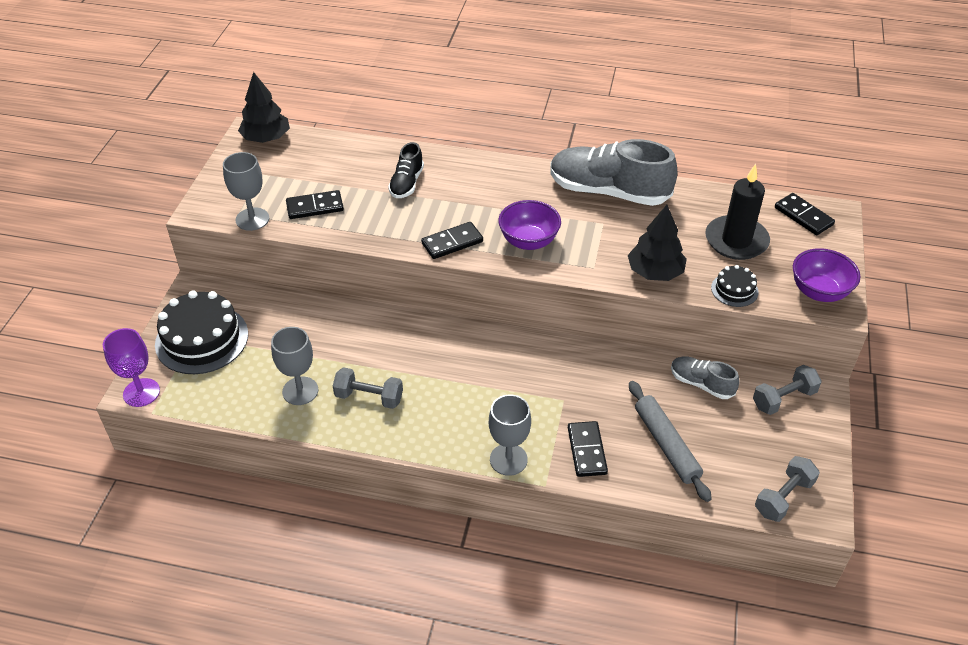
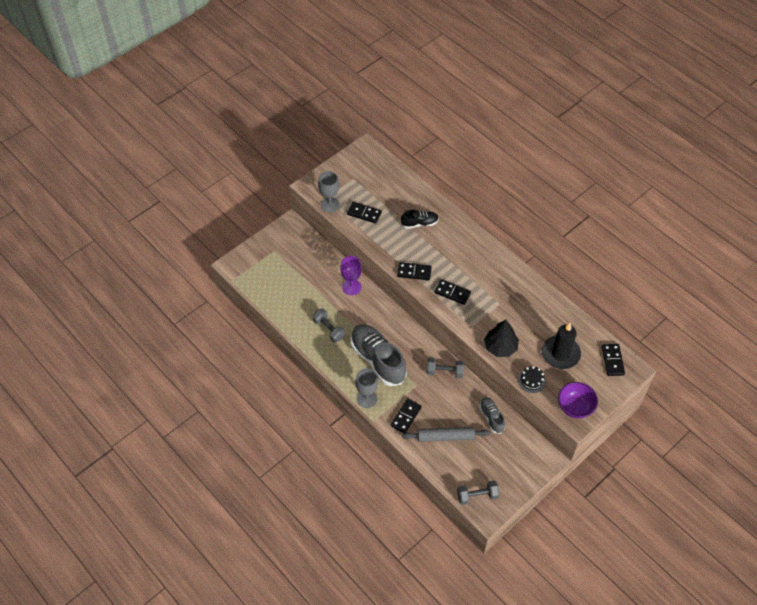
camera: 35 degrees right, 10 degrees up
purple goblet [103,328,160,407] -> purple goblet moved to [340,256,362,295]
black cake [155,290,248,374] -> none
black tree [238,72,290,143] -> none
grey goblet [271,327,318,405] -> none
black shoe [388,142,424,198] -> black shoe turned 150 degrees counterclockwise [401,210,439,229]
purple bowl [498,200,561,250] -> black domino [434,279,471,305]
grey shoe [550,139,677,206] -> grey shoe moved to [351,324,407,386]
grey rolling pin [629,381,712,502] -> grey rolling pin turned 75 degrees clockwise [402,427,490,442]
grey dumbbell [753,365,822,415] -> grey dumbbell moved to [426,358,465,378]

